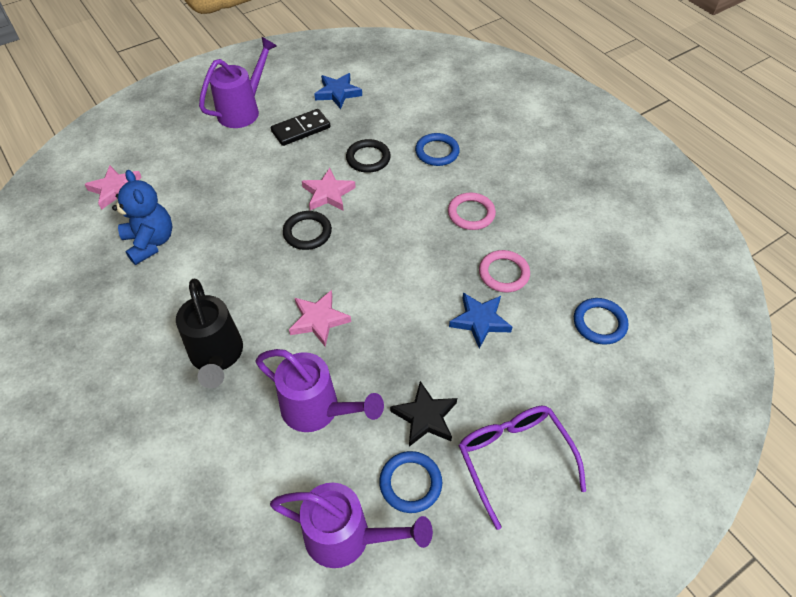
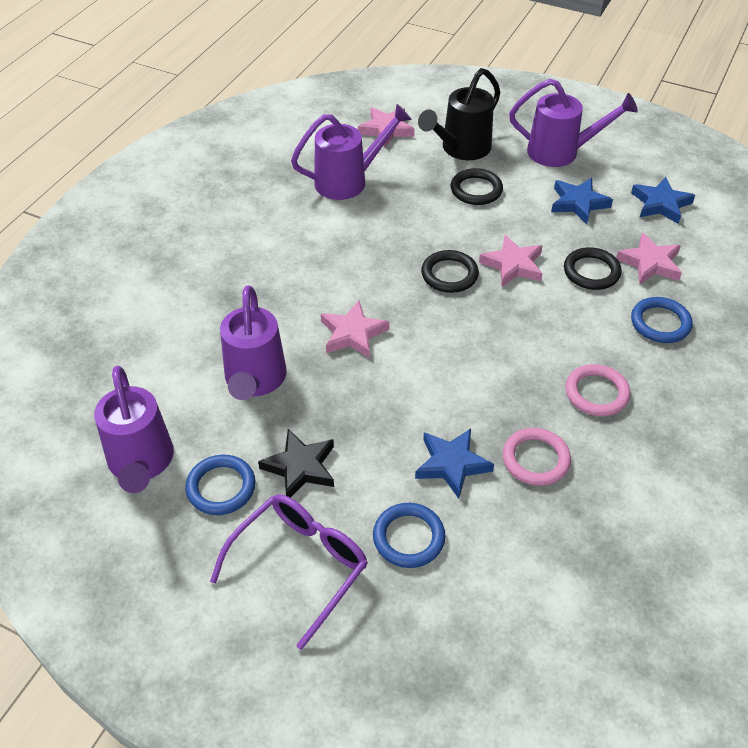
camera: 60 degrees right, 5 degrees down
blue teddy bear [112,170,173,265] -> purple watering can [291,104,412,200]
black watering can [176,278,243,388] -> black watering can moved to [418,68,500,160]
black domino [271,109,330,146] -> blue star [551,178,613,224]
blue ring [574,298,629,345] -> blue ring moved to [373,503,446,568]
none -> black ring [451,168,503,205]
none -> pink star [616,233,682,284]

